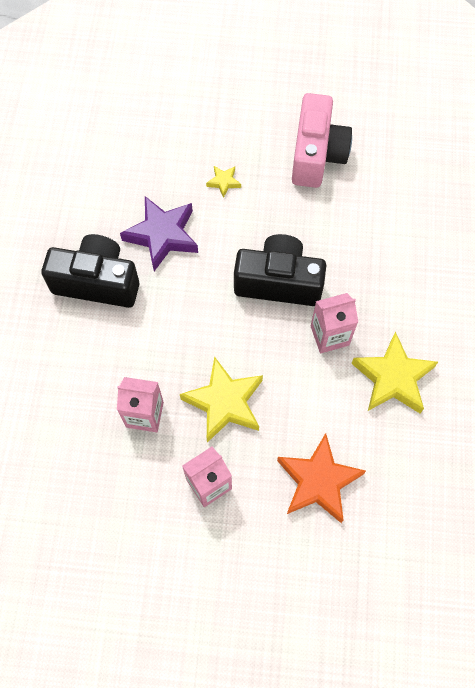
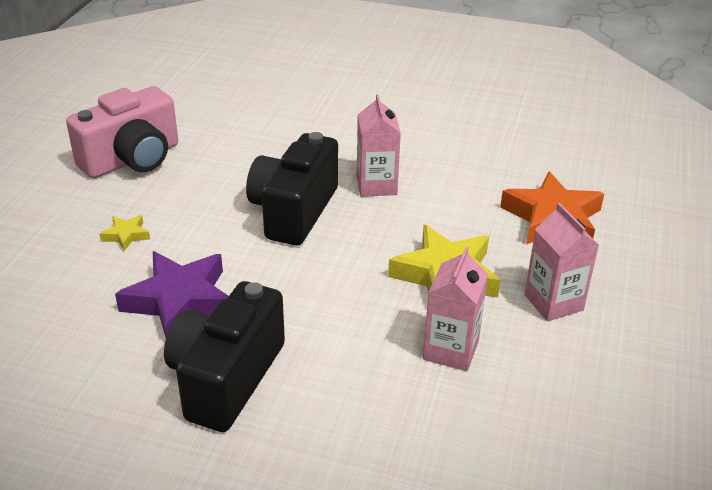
camera: 80 degrees left, 30 degrees down
pink camera [292,93,352,188] -> pink camera turned 120 degrees clockwise [66,86,178,178]
yellow star [351,332,438,413] -> none

